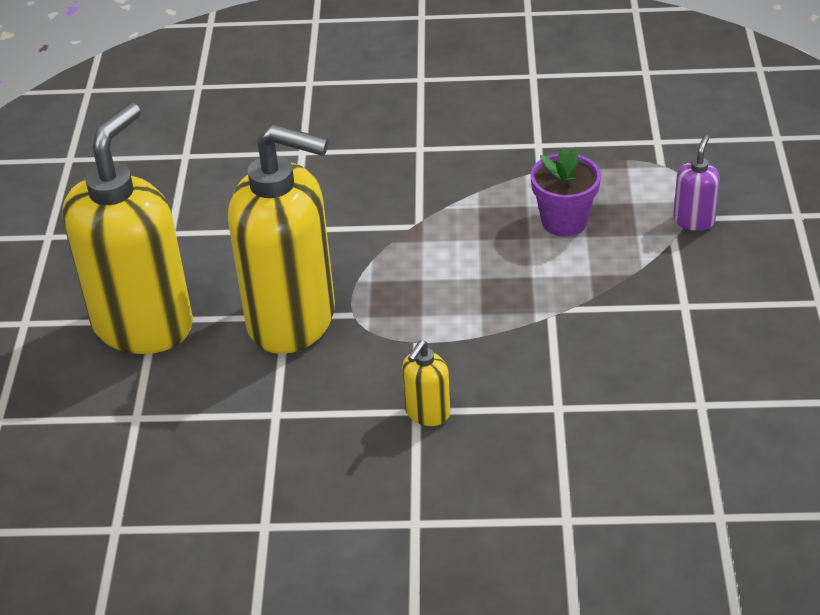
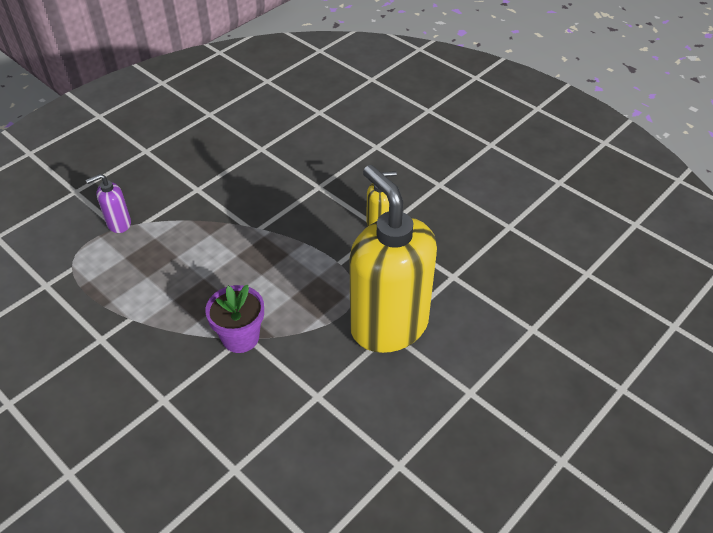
camera: 140 degrees left, 5 degrees up
yellow soap dispenser [62,103,193,354] -> none
purple flower pot [530,147,601,237] -> purple flower pot moved to [205,285,264,353]

